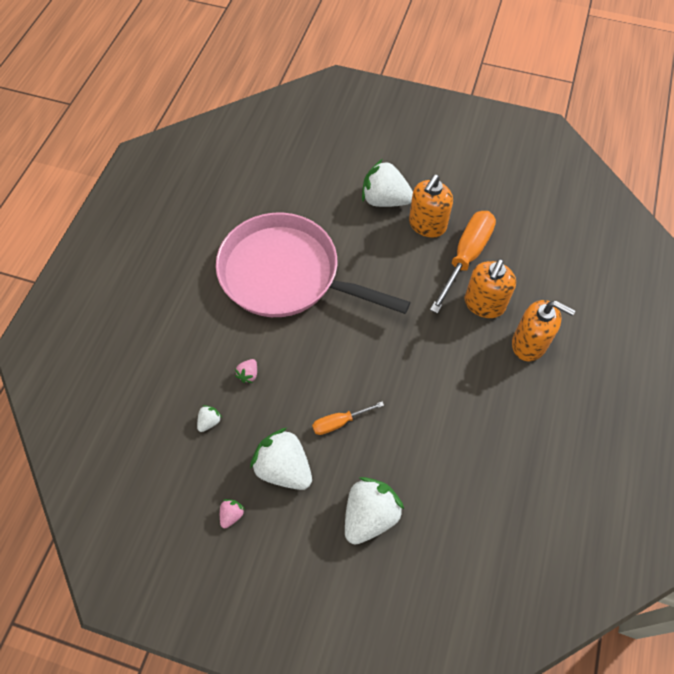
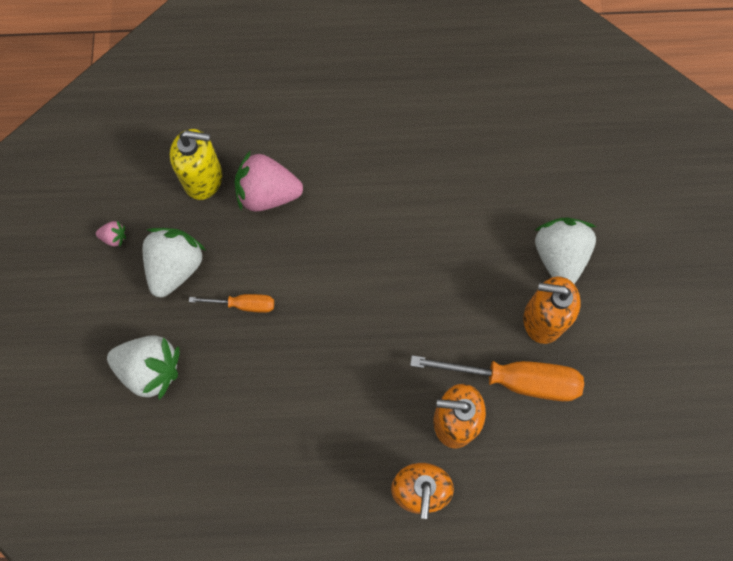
camera: 70 degrees right, 10 degrees up
white strawberry [197,405,222,432] -> yellow soap dispenser [170,129,222,200]
pink pan [216,213,410,317] -> none
pink strawberry [235,359,257,383] -> pink strawberry [235,151,303,212], size x2.29
orange screwdriver [312,401,384,435] -> orange screwdriver turned 135 degrees clockwise [189,294,274,313]

